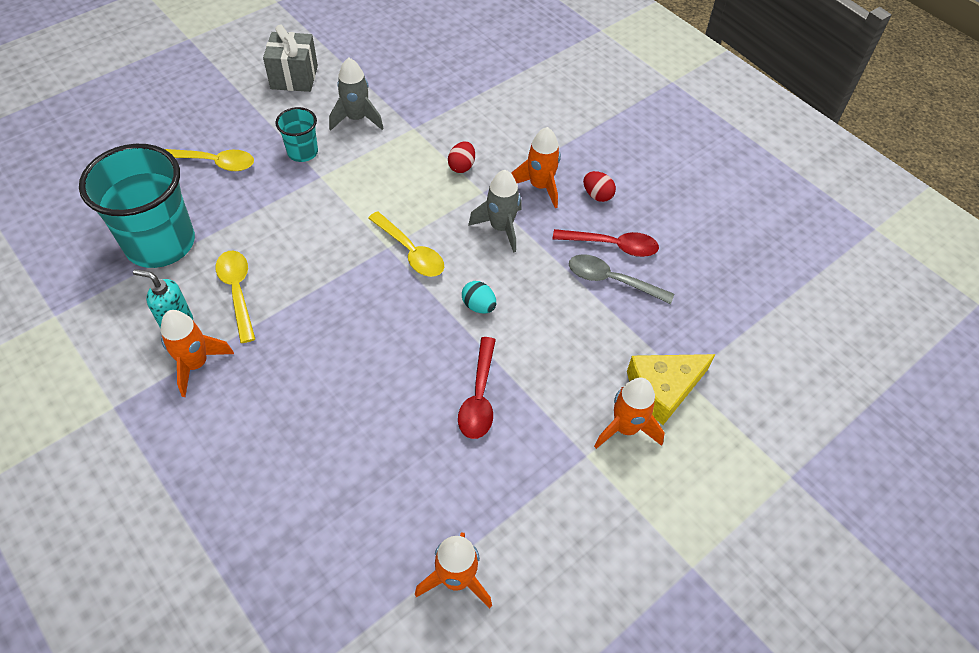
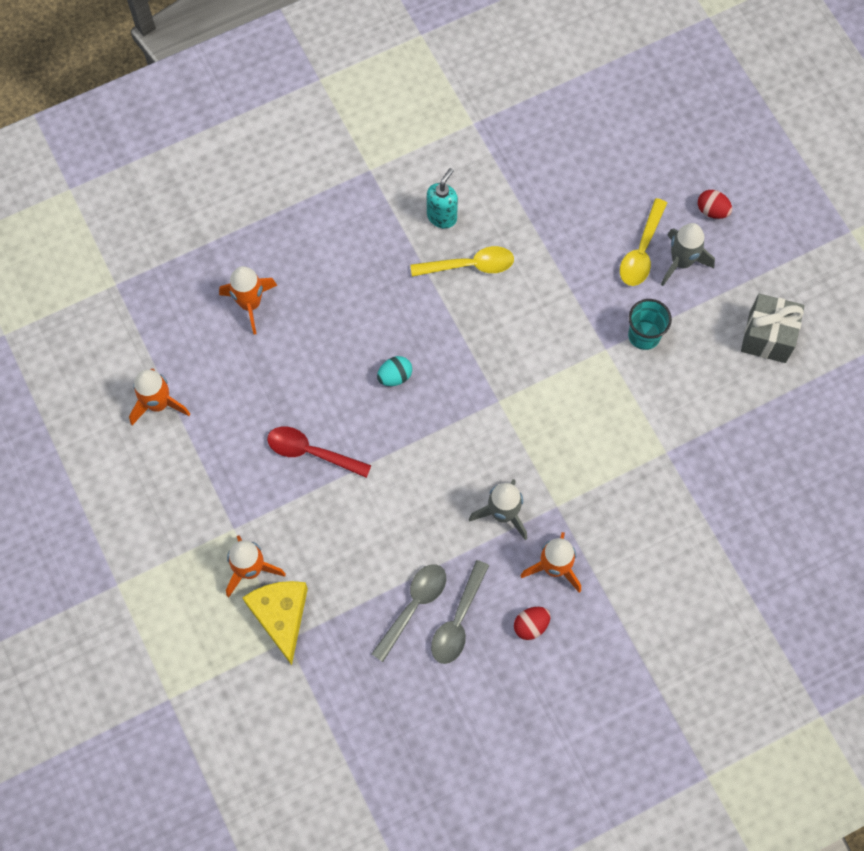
camera: 105 degrees right, 15 degrees up
turquoise cup [79,144,195,268] -> none
orange rocket [161,310,234,397] -> orange rocket moved to [219,266,277,334]
grey rocket [329,58,384,131] -> grey rocket moved to [661,223,715,286]
yellow spoon [368,211,444,277] -> none
red egg [448,141,475,173] -> red egg moved to [698,190,732,219]
turquoise egg [462,281,496,313] -> turquoise egg moved to [377,356,412,386]
red spoon [553,229,659,257] -> grey spoon [431,560,489,664]

